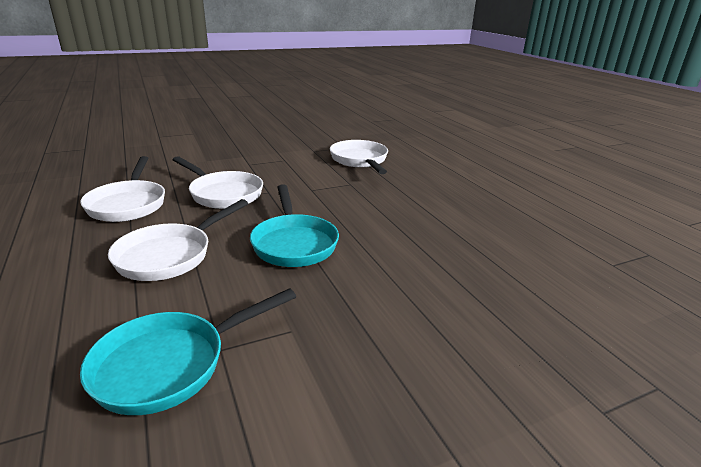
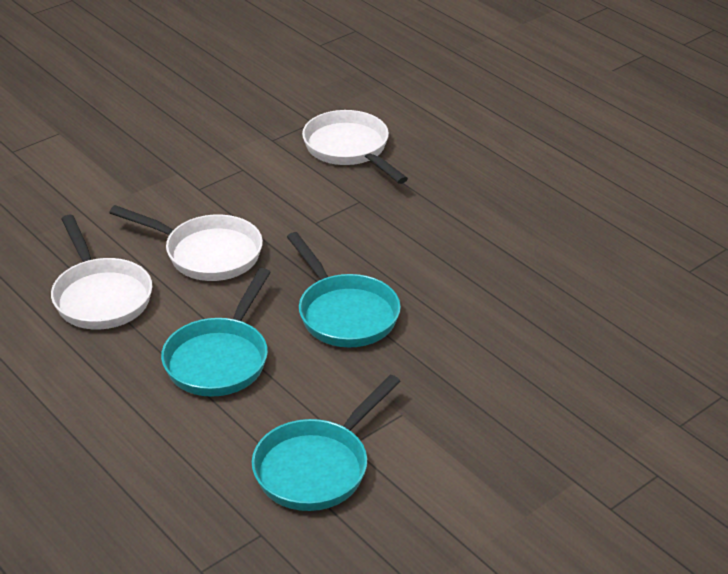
camera: 15 degrees left, 10 degrees up
white pan [108,199,248,281] -> turquoise pan [161,268,271,397]

